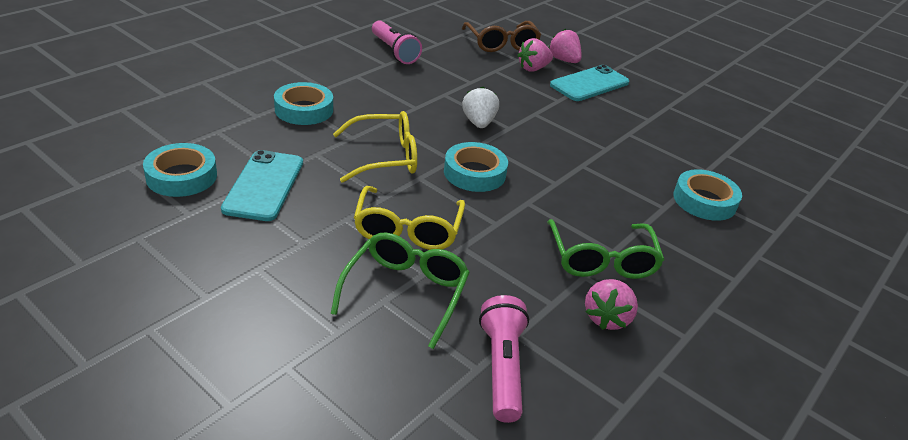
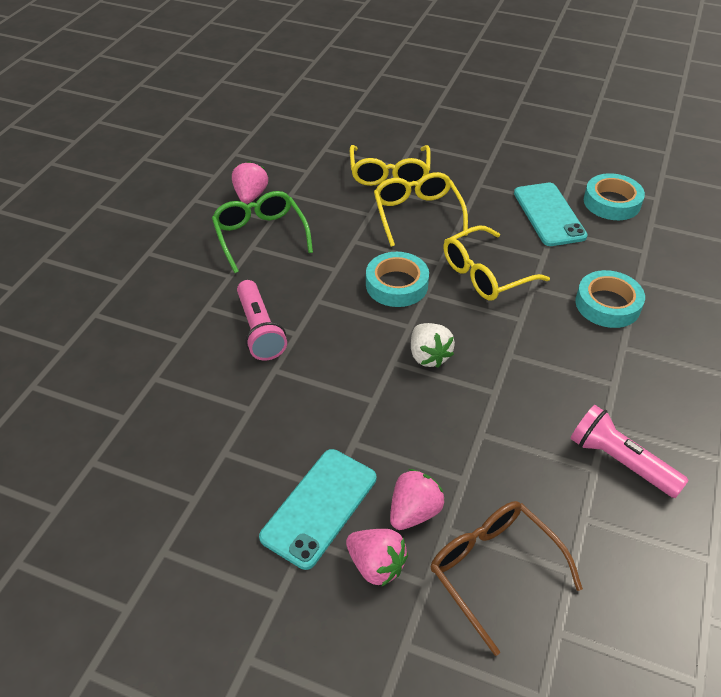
camera: 165 degrees right, 10 degrees up
green glasses [331,233,470,349] -> yellow glasses [350,145,431,186]
pink flashlight [479,295,529,423] -> pink flashlight moved to [237,280,287,361]
turquoise tape [673,169,742,221] -> none

